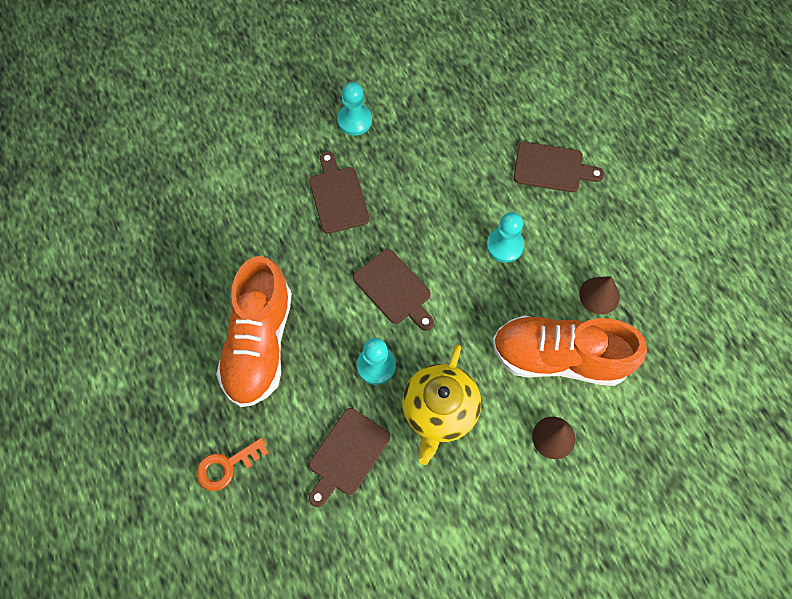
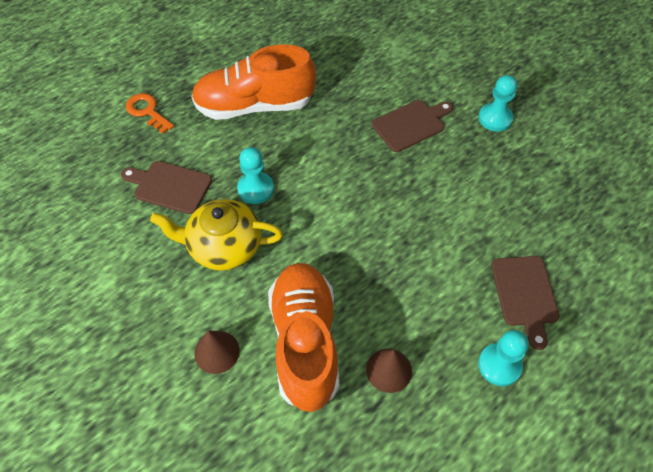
camera: 75 degrees right, 10 degrees down
brown cutting board [353,249,434,331] -> none
turquoise pawn [487,212,524,263] -> turquoise pawn moved to [478,330,529,386]

